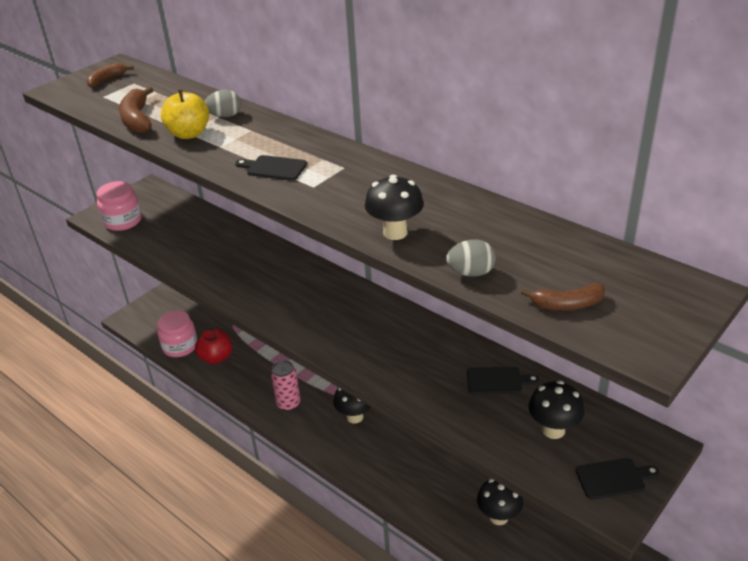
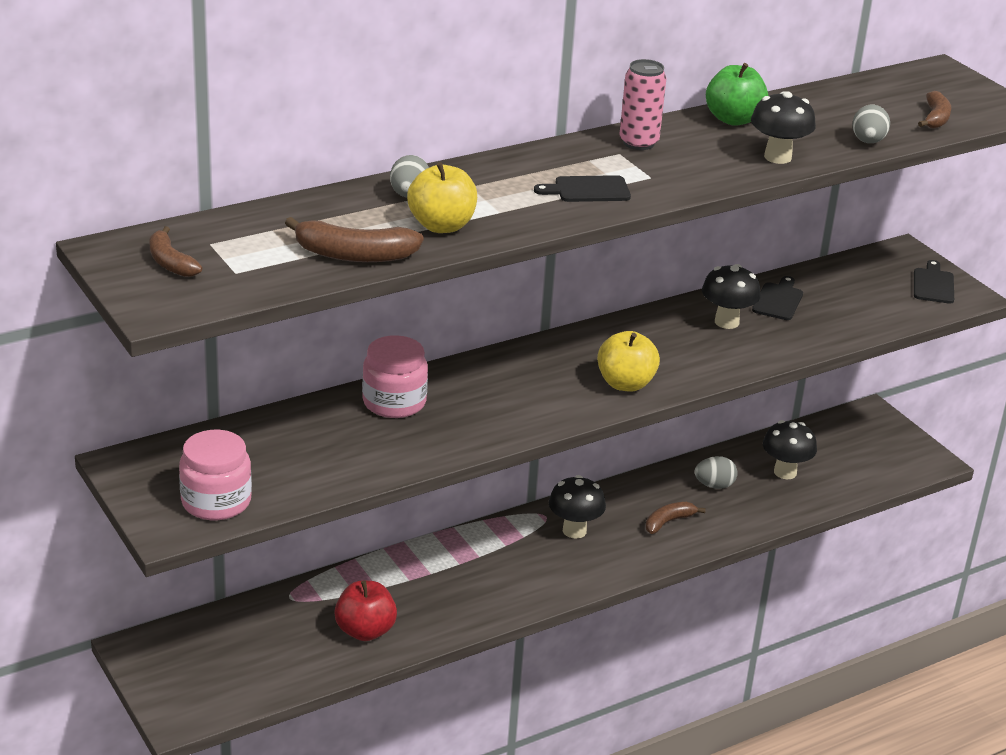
camera: 75 degrees left, 5 degrees down
pink jar [157,310,197,357] -> pink jar moved to [362,335,428,418]
black cutting board [235,155,307,181] -> black cutting board turned 45 degrees clockwise [534,175,631,202]
pink can [271,360,300,411] -> pink can moved to [619,59,667,150]
black mushroom [528,380,585,439] -> black mushroom moved to [702,264,761,329]
none -> yellow apple [597,331,660,392]
none -> brown banana [646,502,706,534]
none -> grey egg [695,456,738,489]
none -> green apple [706,63,768,126]

